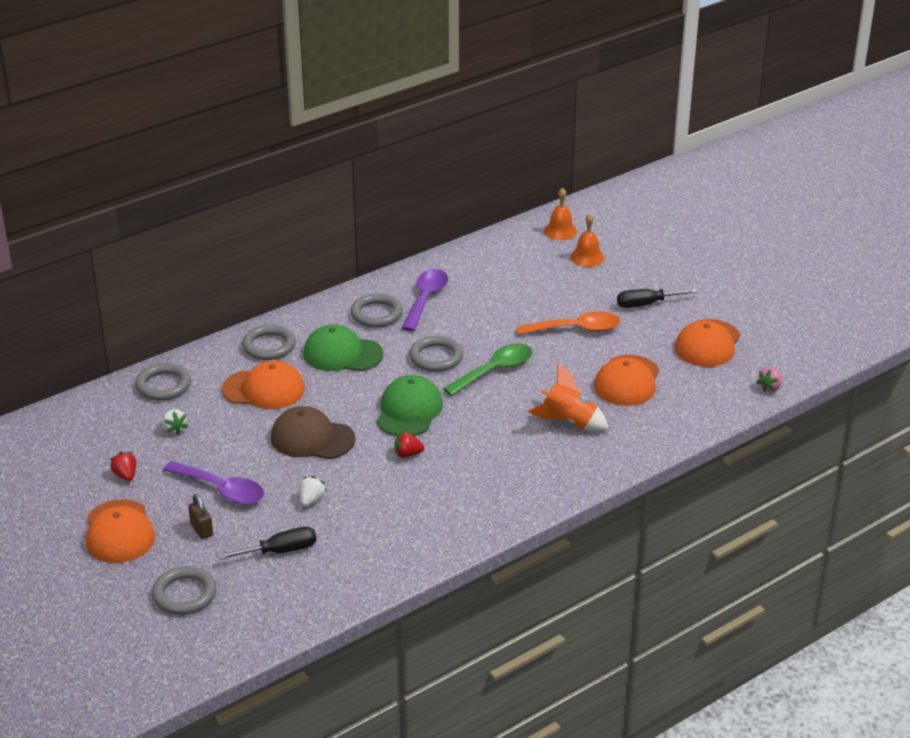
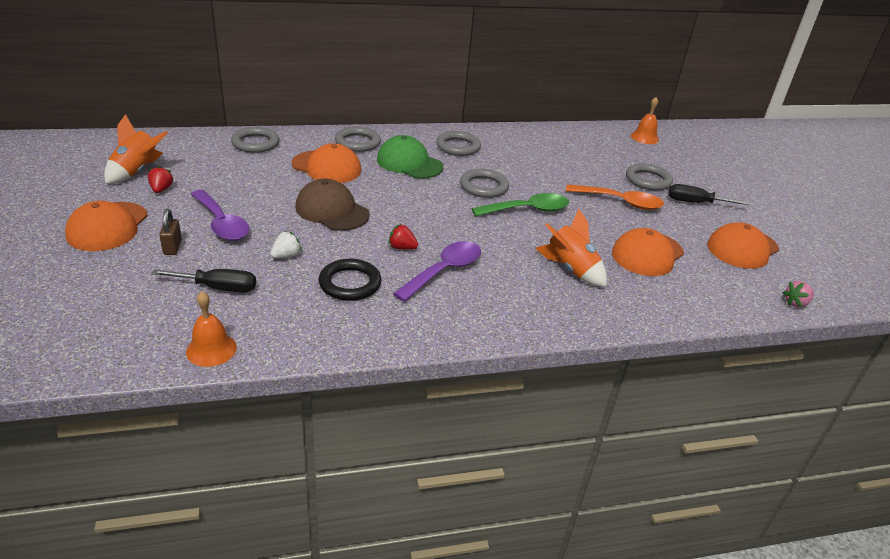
camera: 20 degrees right, 0 degrees up
grey ring [152,566,217,615] -> grey ring moved to [626,163,673,191]
white strawberry [162,409,188,435] -> none
green cap [376,375,443,436] -> none
purple spoon [402,269,448,331] -> purple spoon moved to [393,241,481,302]
orange bell [570,213,604,267] -> orange bell moved to [186,291,237,367]
none -> orange rocket [104,114,168,184]
none -> black ring [319,259,381,301]

